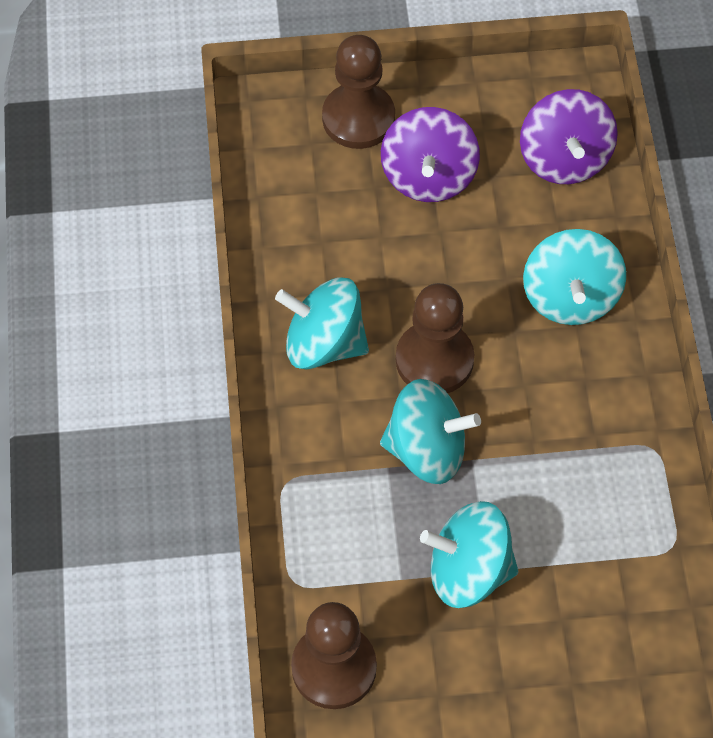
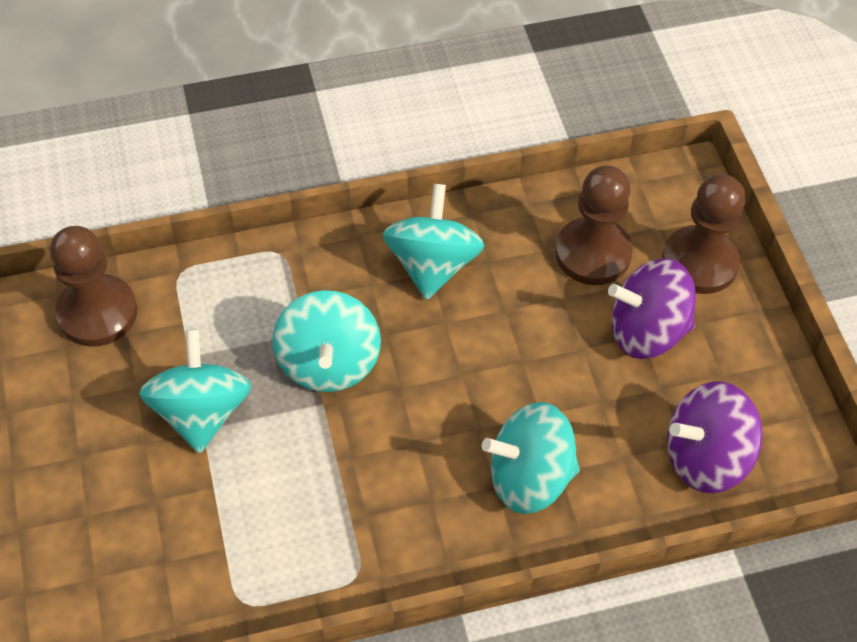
camera: 80 degrees right, 5 degrees down
brown pawn [396,283,474,393] -> brown pawn moved to [555,165,633,285]

